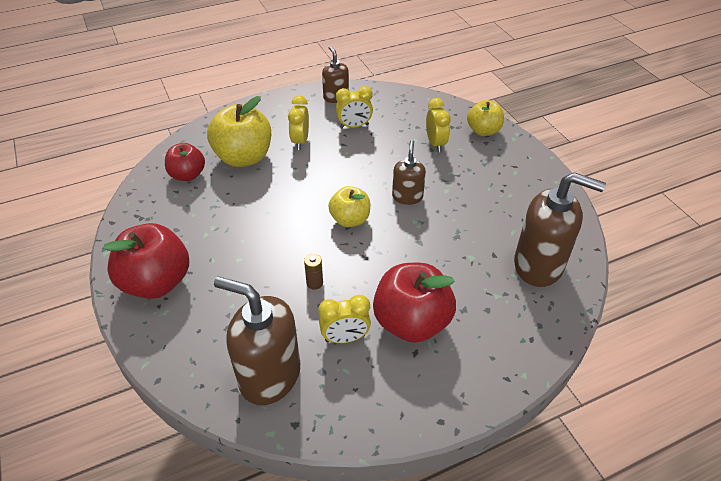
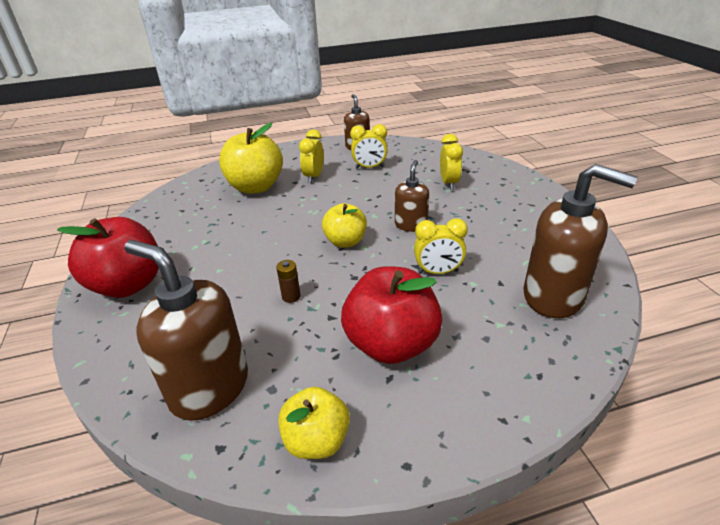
camera: 10 degrees right, 10 degrees down
red apple [165,143,205,181] -> none
yellow clock [318,295,371,343] -> yellow clock moved to [414,218,468,274]
yellow apple [467,100,504,136] -> yellow apple moved to [278,387,350,459]

